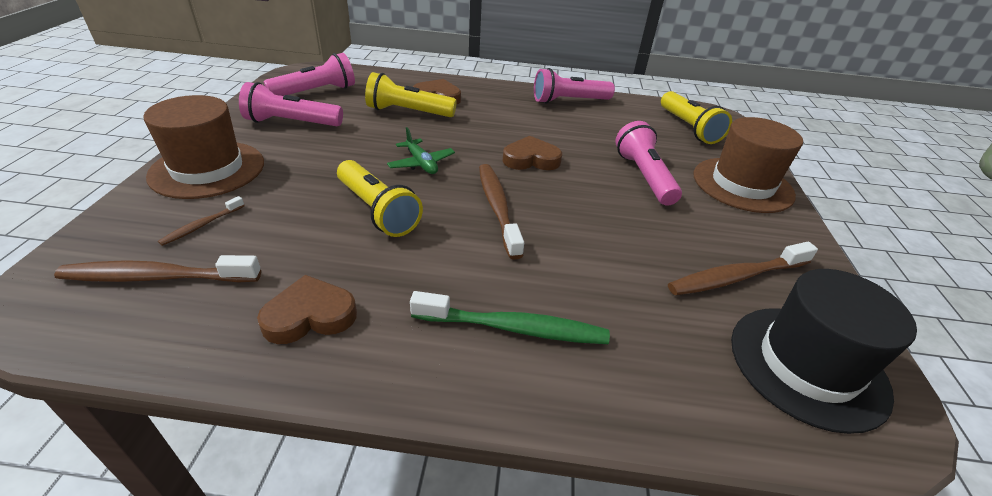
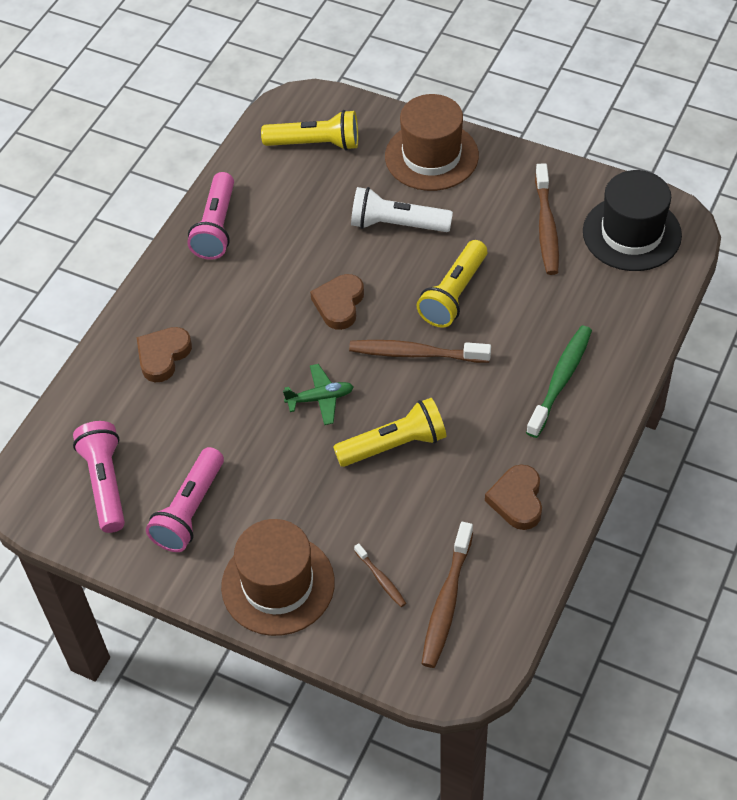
camera: 65 degrees left, 15 degrees up
yellow flashlight [365,72,457,117] -> yellow flashlight moved to [417,240,487,328]
pink flashlight [615,121,682,206] -> white flashlight [351,187,453,232]

